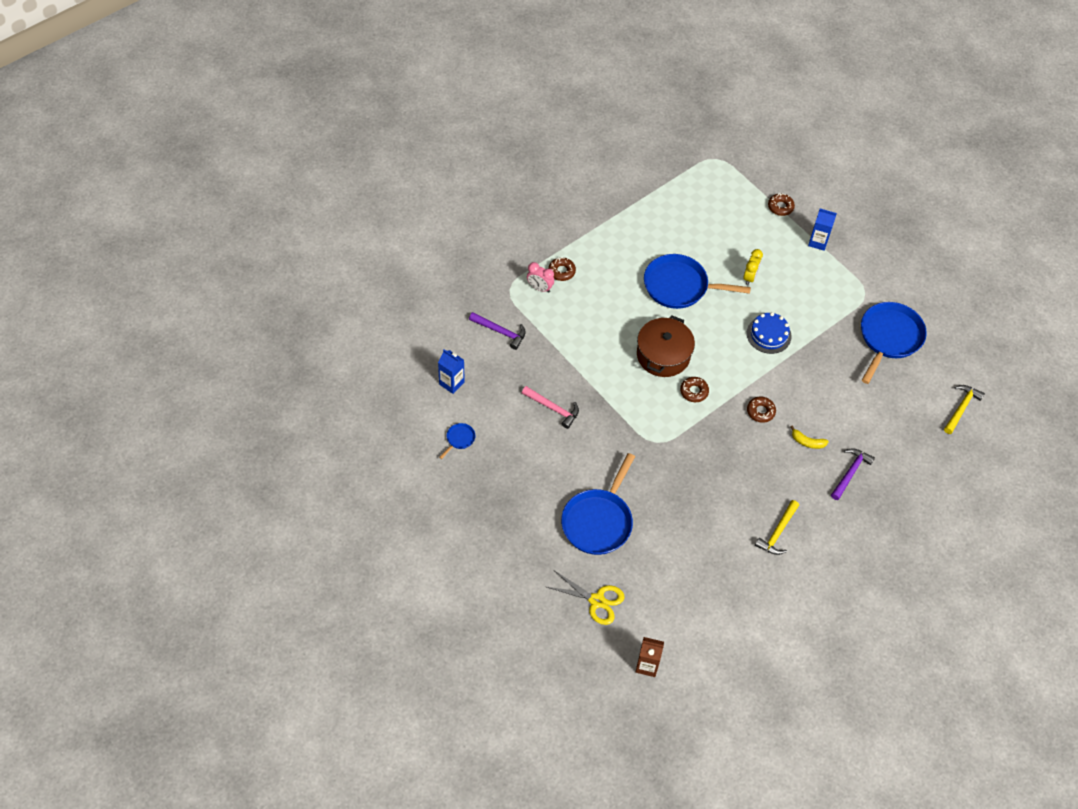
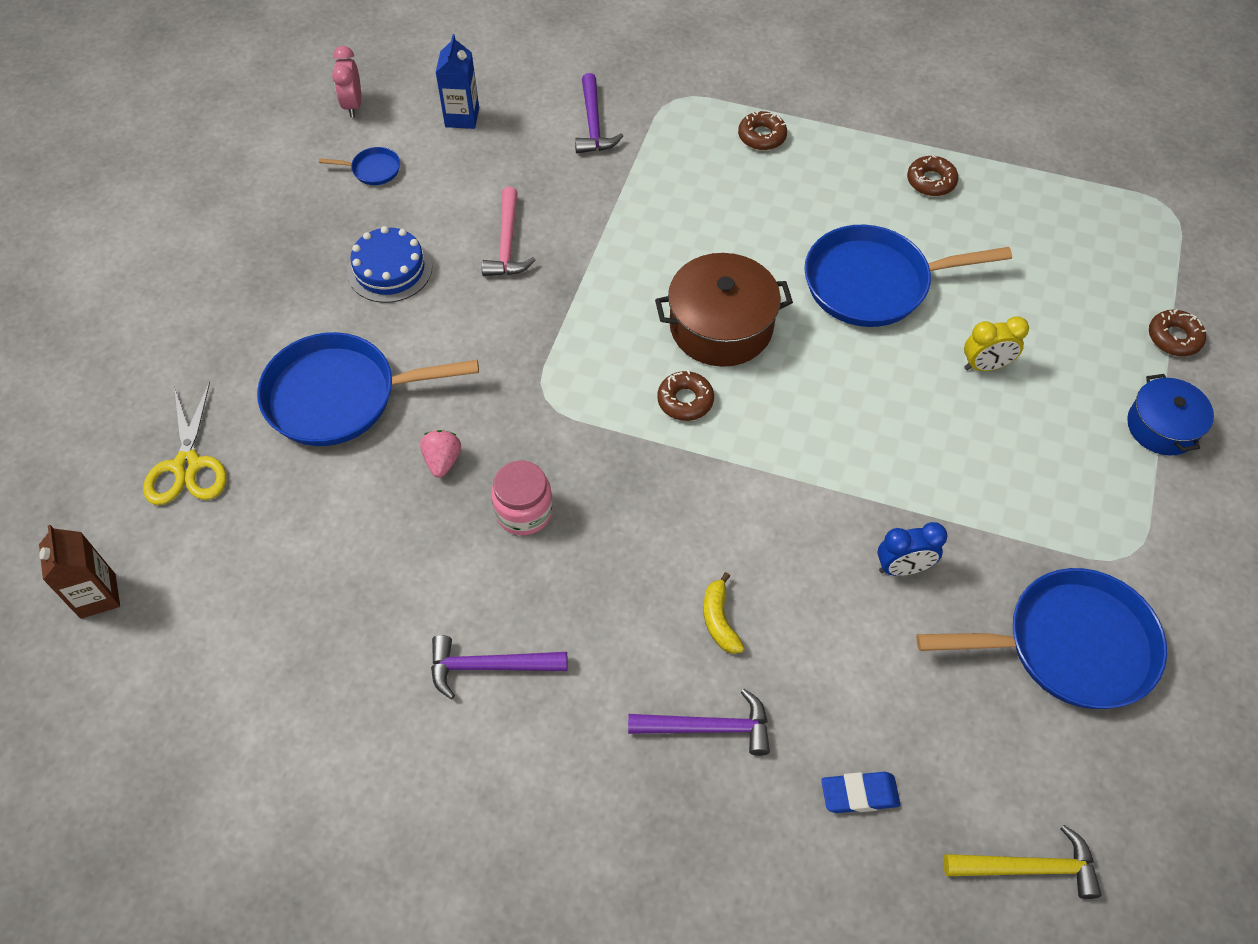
camera: 60 degrees right, 0 degrees up
pink clock [527,262,554,293] -> pink clock moved to [332,46,361,117]
blue pan [644,254,751,309] -> blue pan turned 75 degrees counterclockwise [804,225,1012,327]
blue cake [747,312,792,354] -> blue cake moved to [347,226,432,303]
brown donut [747,397,776,423] -> brown donut moved to [907,155,958,196]
yellow hammer [755,500,799,555] -> purple hammer [431,635,568,699]
blue carton [808,208,837,251] -> blue pot [1127,374,1214,456]
none -> pink strawberry [420,430,461,478]
none -> pink jar [491,460,553,535]
none -> blue eraser [821,772,900,813]
none -> blue clock [877,522,948,576]

